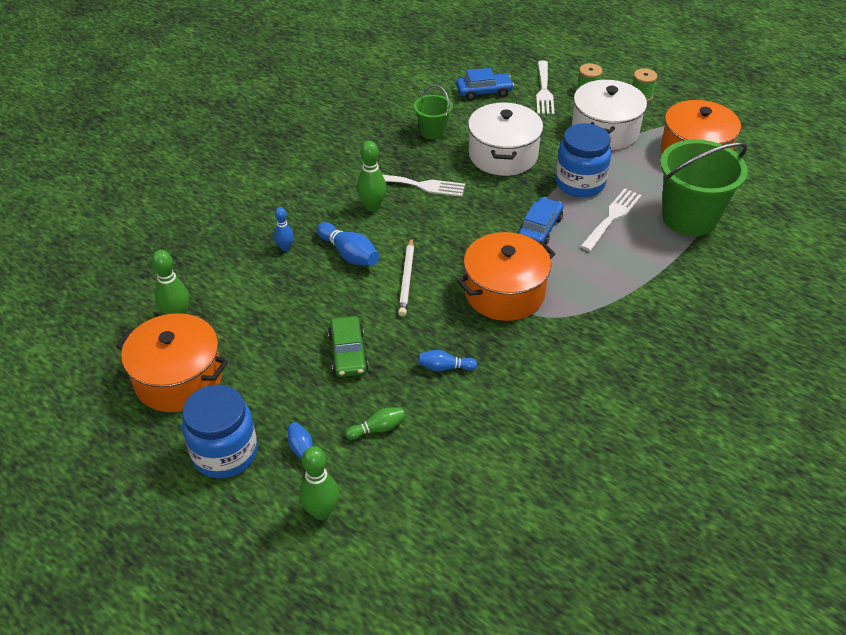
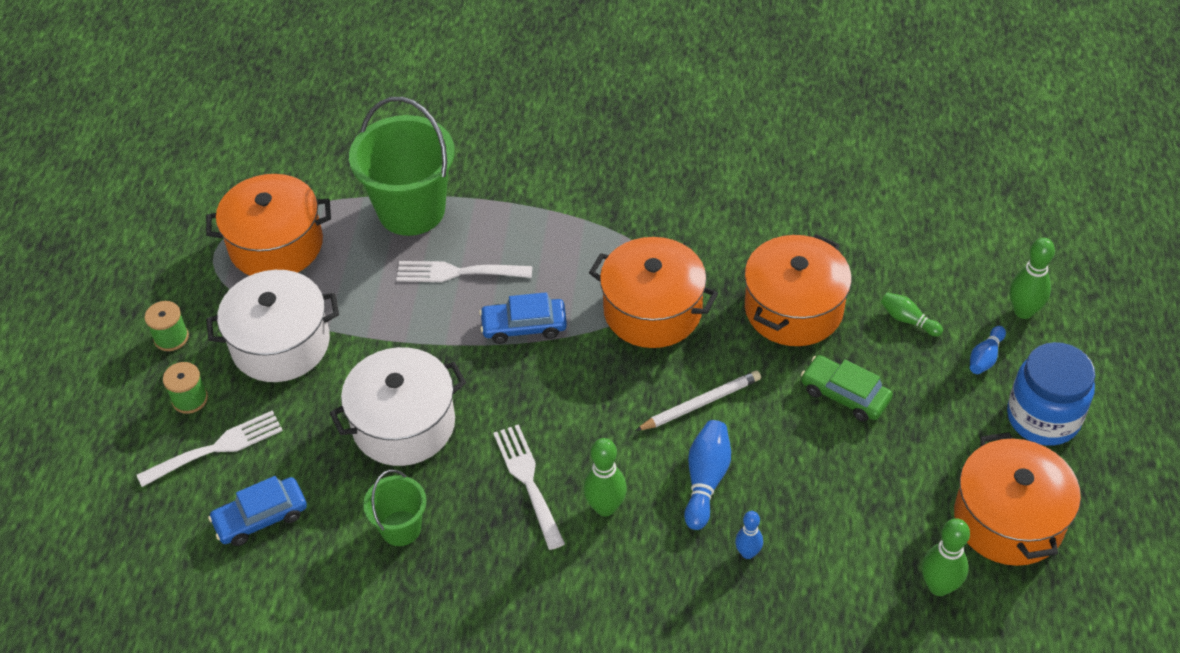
camera: 120 degrees left, 5 degrees up
green car [328,316,369,377] -> green car turned 105 degrees counterclockwise [801,355,893,422]
blue bowling pin [418,350,477,371] -> orange pot [744,234,852,346]
blue car [456,68,514,100] -> blue car turned 75 degrees counterclockwise [208,476,307,546]
blue jar [555,123,612,197] -> none

